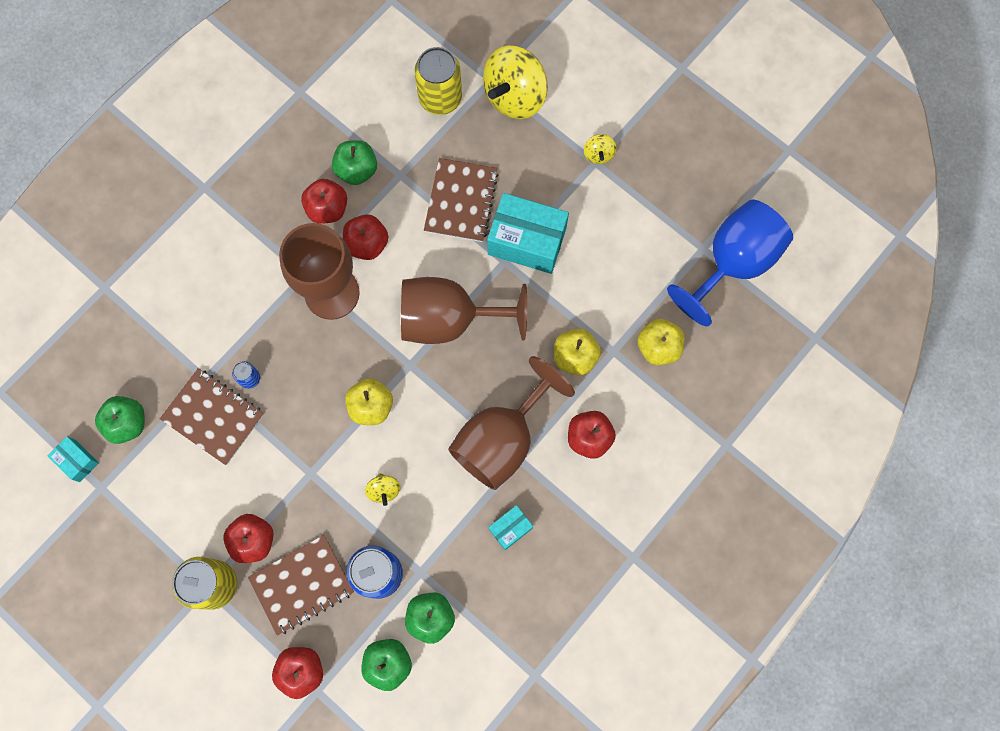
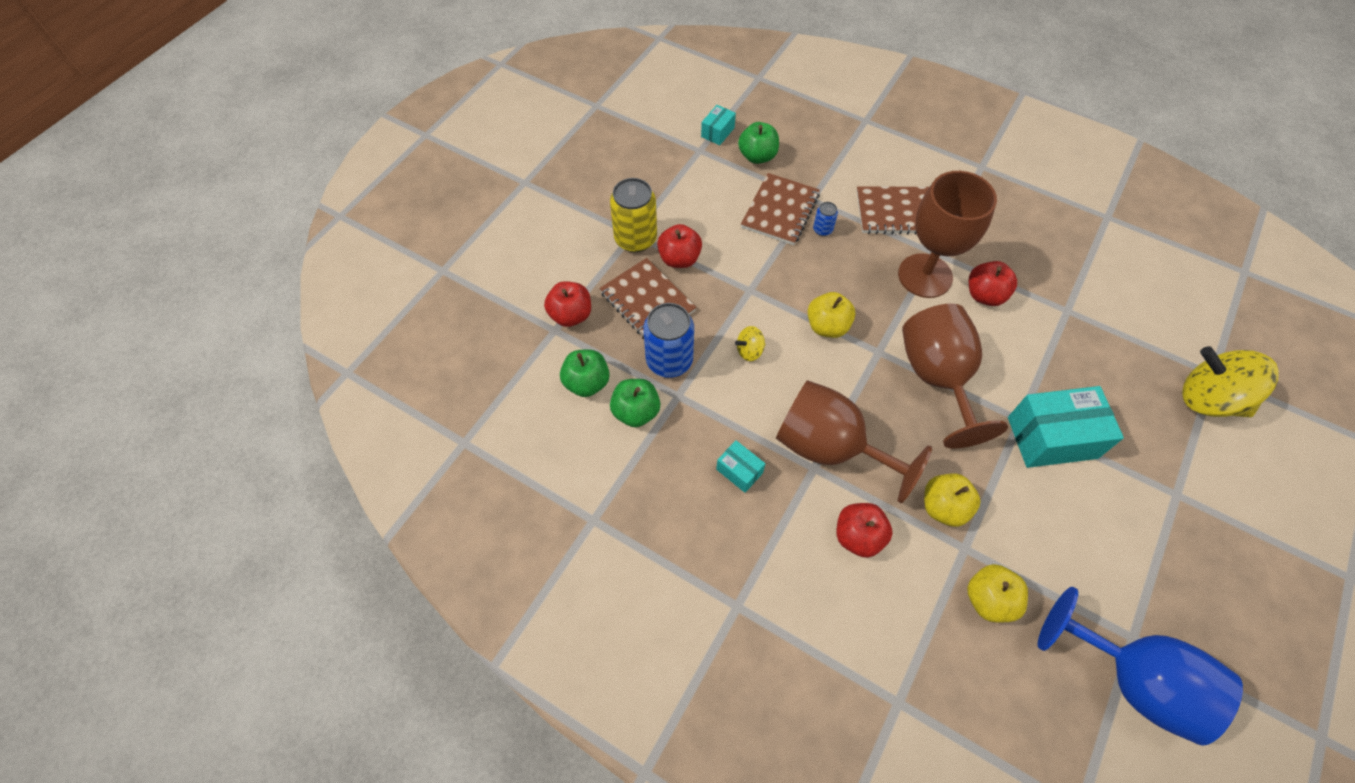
camera: 80 degrees right, 15 degrees down
red apple [301,179,347,224] -> none
green apple [332,140,377,185] -> none
yellow can [414,47,462,115] -> none
brown notebook [424,158,499,242] -> brown notebook moved to [857,186,929,234]
turquoise box [487,193,569,274] -> turquoise box turned 75 degrees clockwise [1008,386,1124,468]
yellow spinning top [584,134,617,164] -> none

